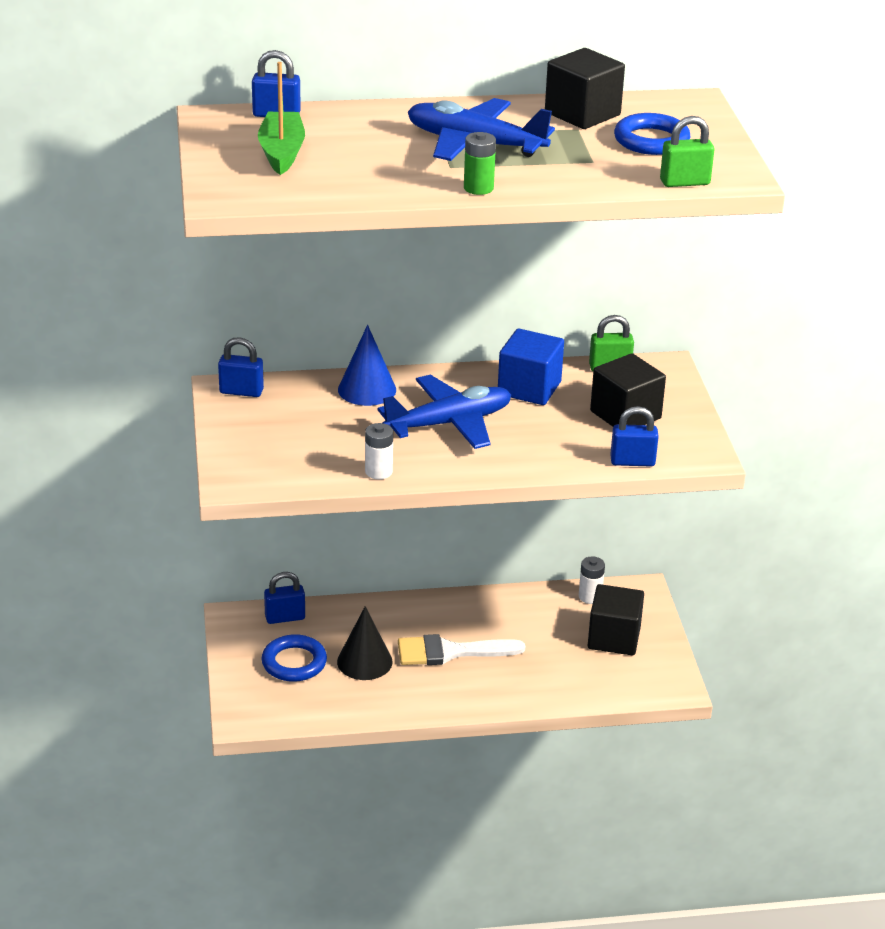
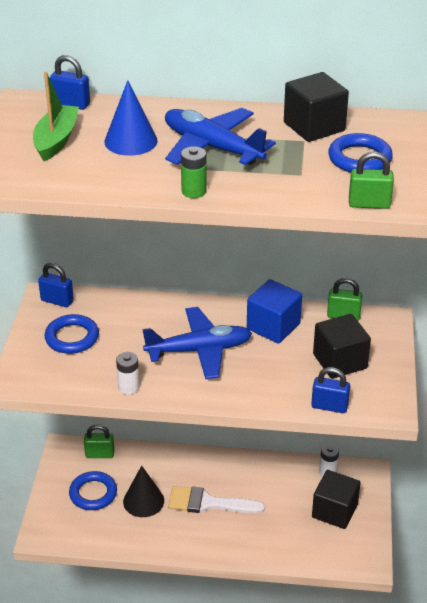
camera: 15 degrees right, 5 degrees up
blue padlock [264,572,305,624] -> green padlock [84,424,114,458]
blue cone [338,325,396,406] -> blue cone moved to [104,80,158,156]
none -> blue ring [45,314,99,354]

